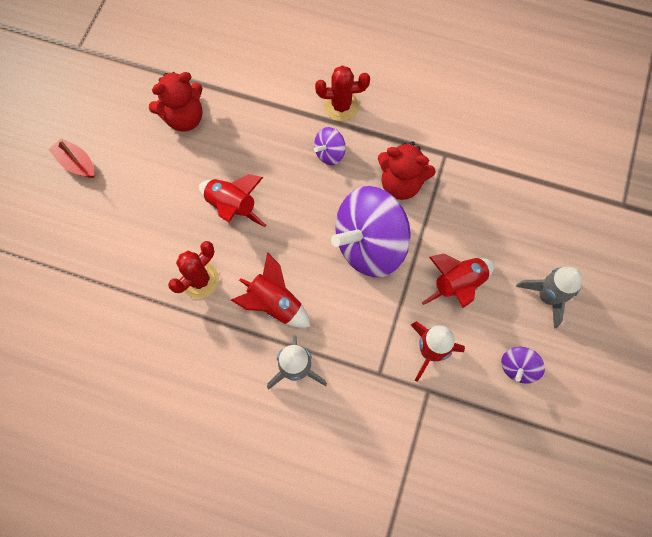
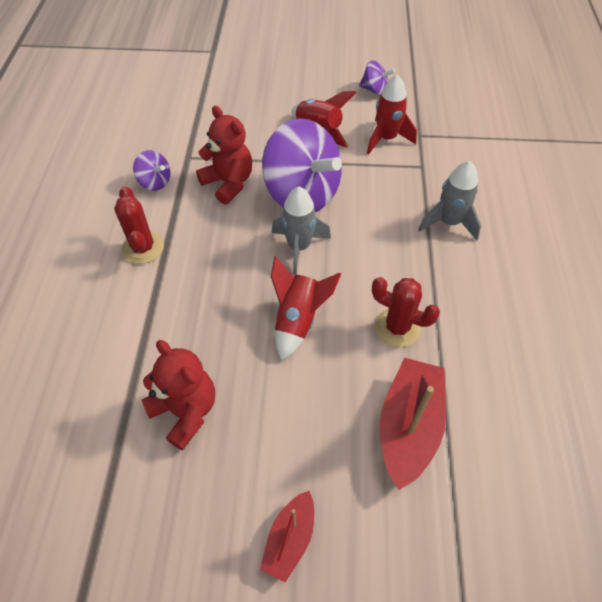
camera: 105 degrees left, 15 degrees down
red rocket [231,252,310,328] -> none
purple spinning top [314,127,346,165] -> purple spinning top moved to [133,150,171,191]
red teddy bear [378,141,436,200] -> red teddy bear turned 45 degrees counterclockwise [196,106,252,204]
grey rocket [516,267,582,329] -> grey rocket moved to [272,187,331,275]
none -> red boat [380,358,446,490]

